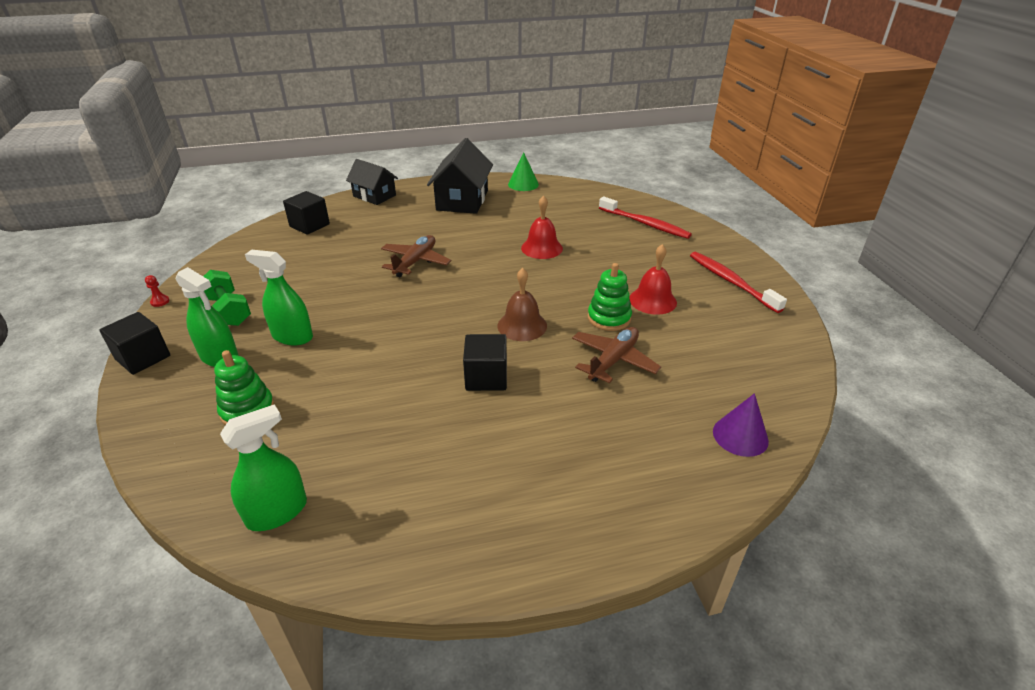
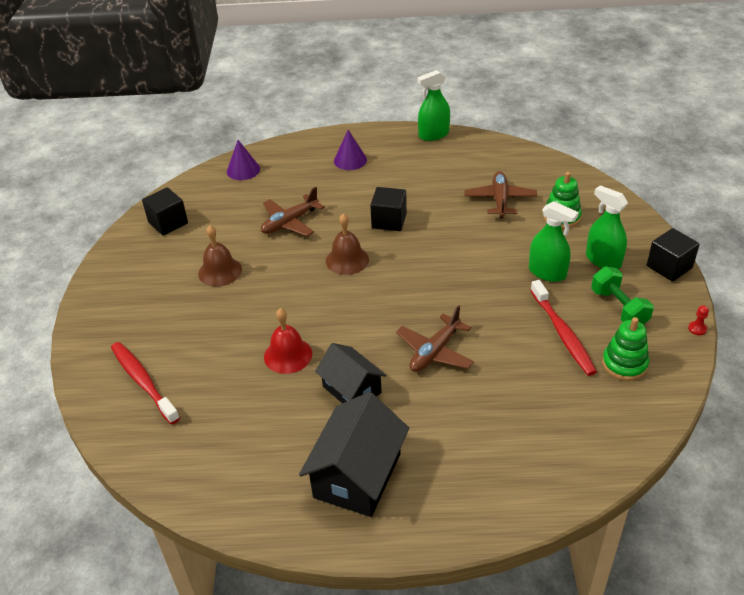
camera: 165 degrees left, 5 degrees up
green spray bottle [220,404,307,531] -> green spray bottle moved to [417,70,450,141]
black cube [283,191,330,235] -> black cube moved to [142,187,188,236]
black house [346,159,398,205] -> black house moved to [315,343,386,403]
green cone [508,152,539,191] -> none
green stacking toy [588,263,632,331] -> green stacking toy moved to [602,317,649,381]
red bell [629,244,677,315] -> brown bell [198,225,242,287]
red toothbrush [690,252,787,313] -> red toothbrush moved to [530,280,597,376]
none -> purple cone [334,130,367,170]
none -> brown plane [464,171,537,218]

